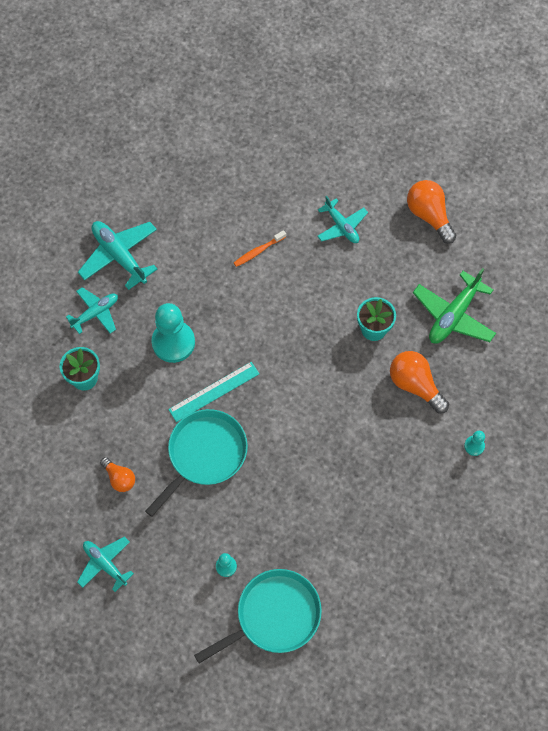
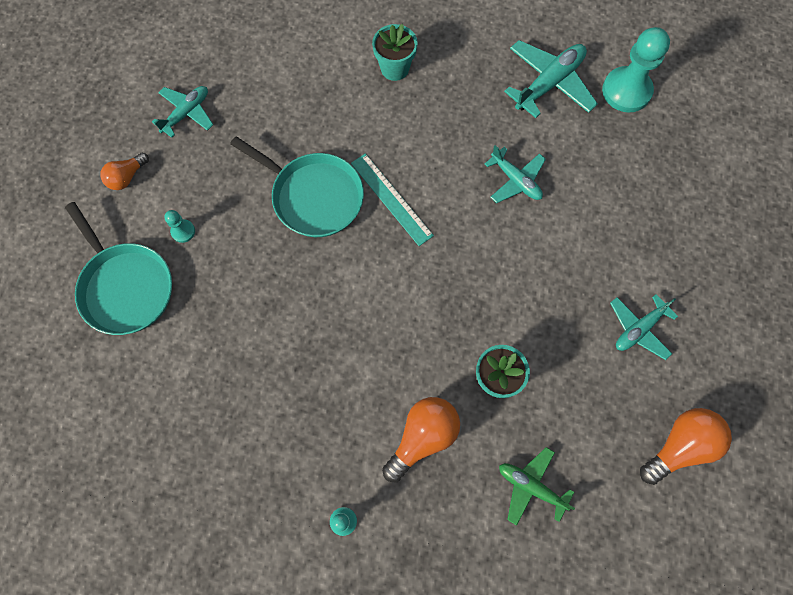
camera: 85 degrees right, 5 degrees up
turquoise plane [66,287,118,334] -> turquoise plane moved to [485,145,546,203]
orange light bulb [100,457,135,492] -> orange light bulb moved to [100,153,149,190]
turquoise pawn [151,303,195,363] -> turquoise pawn moved to [602,27,670,112]
orange toothbrush [234,230,286,267] -> none
green plane [413,268,496,344] -> green plane [499,447,575,526], size x0.65

